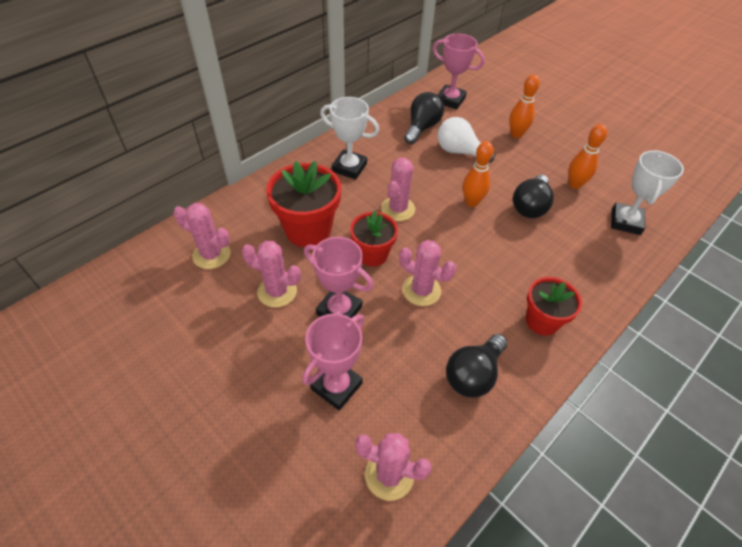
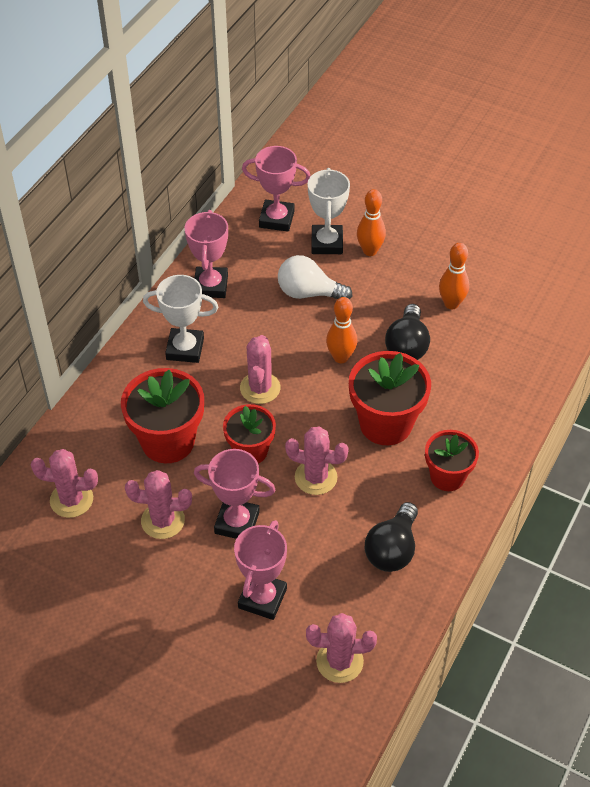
camera: 15 degrees left, 0 degrees up
black light bulb [404,92,444,144] -> none
white trophy [611,150,684,235] -> white trophy moved to [308,168,350,254]
none -> pink trophy [185,210,228,298]
none -> red flower pot [349,351,431,445]

